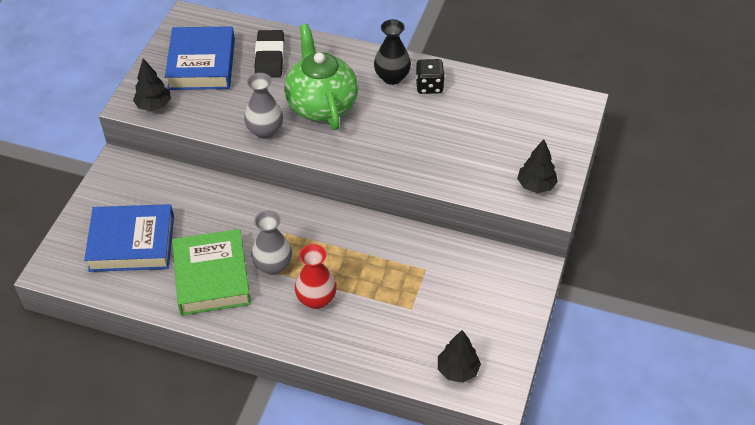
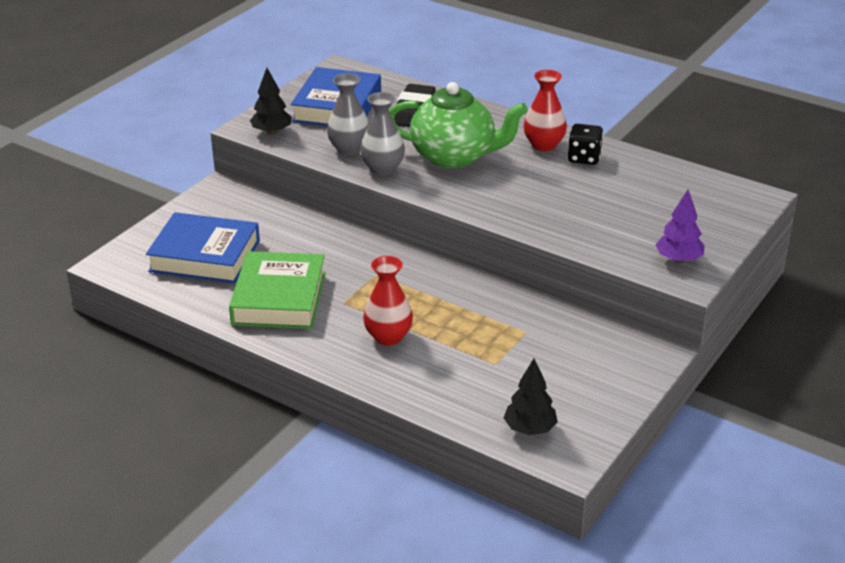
camera: 15 degrees right, 15 degrees down
grey vase [251,210,292,275] -> grey vase moved to [327,73,369,155]
green teapot [284,24,358,130] -> green teapot turned 105 degrees clockwise [389,82,528,168]
black vase [374,19,411,85] -> red vase [524,70,567,151]
black tree [517,139,558,193] -> purple tree [655,190,704,263]

